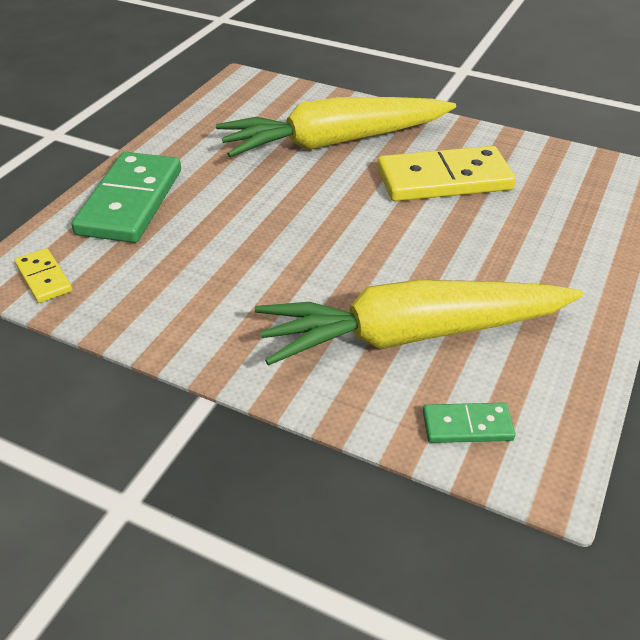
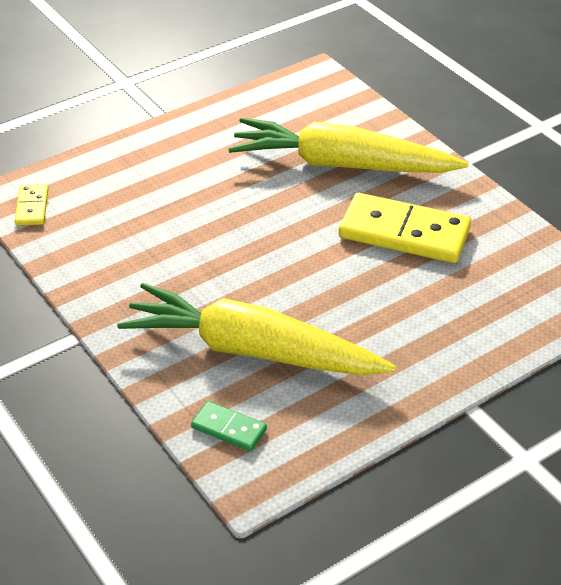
camera: 30 degrees right, 0 degrees up
green domino [72,152,181,243] -> none

